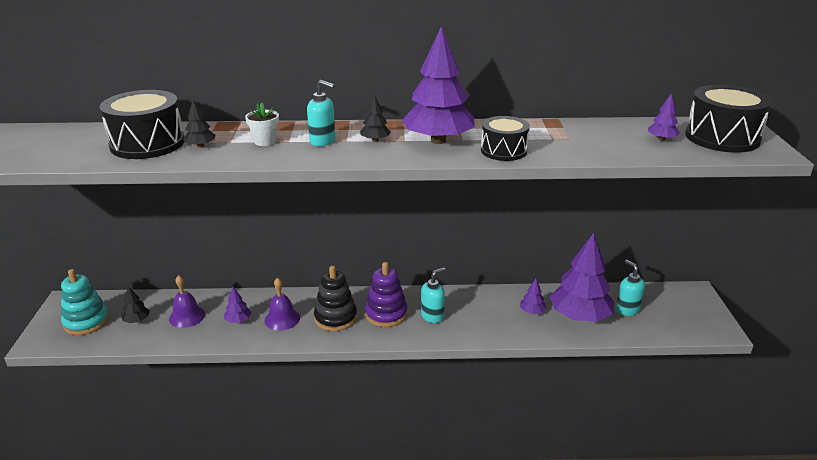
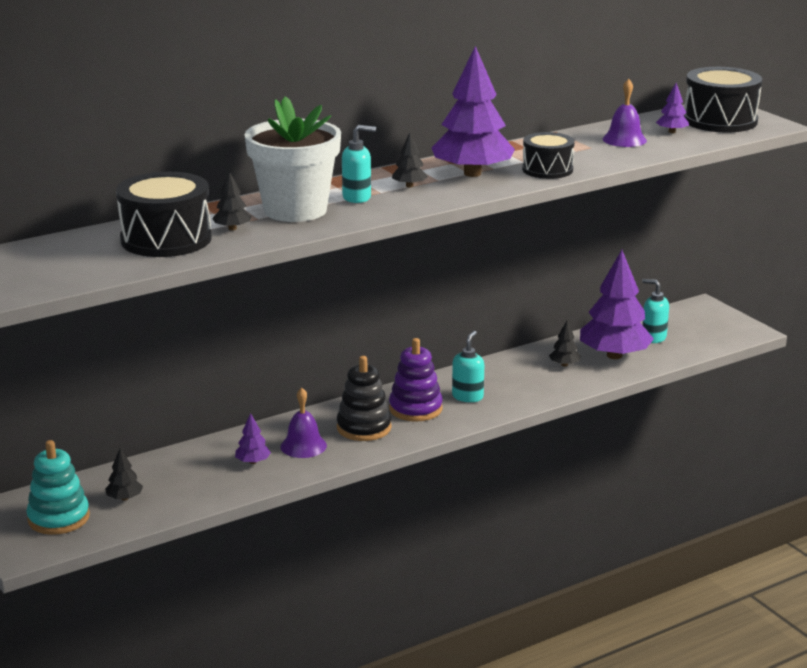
camera: 30 degrees left, 5 degrees down
purple bell [169,275,205,328] -> purple bell moved to [603,79,647,147]
white flower pot [245,103,279,146] -> white flower pot [245,96,341,222], size x2.38
purple tree [519,279,546,314] -> black tree [549,321,581,366]

